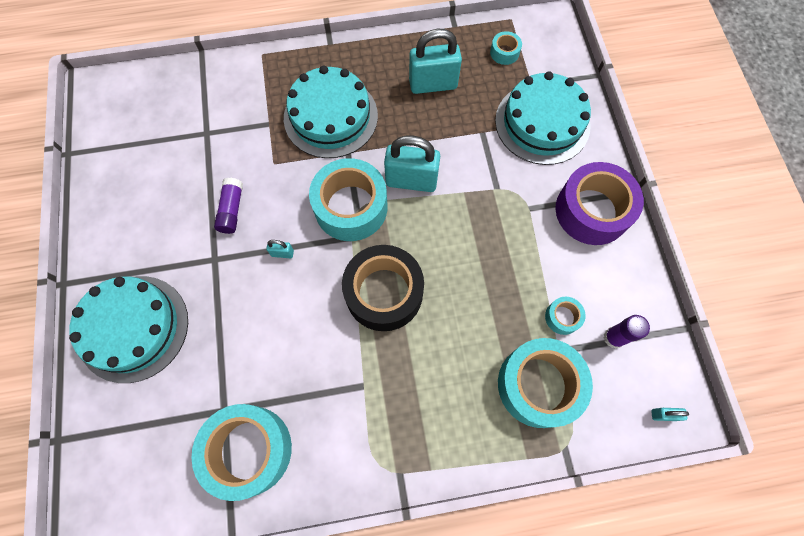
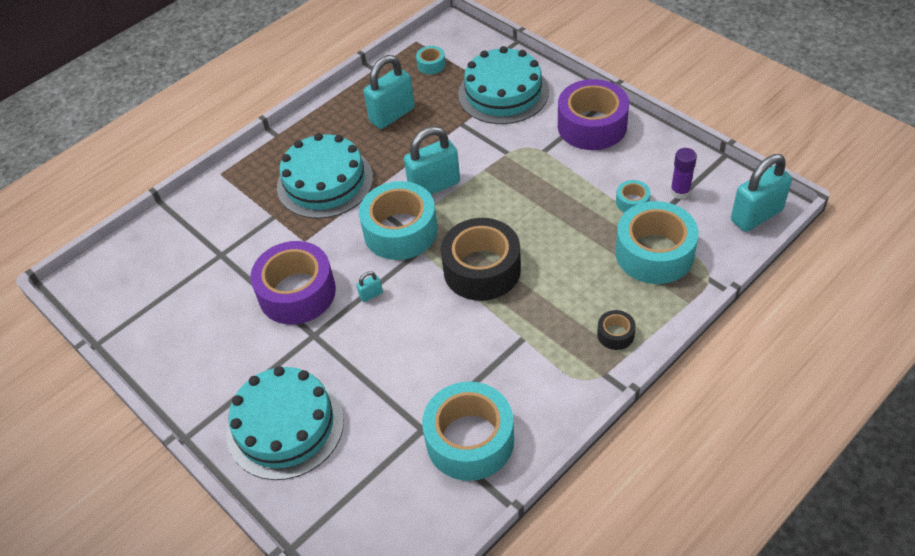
camera: 30 degrees left, 20 degrees down
purple glue stick [214,178,243,234] -> purple tape [250,241,336,325]
turquoise padlock [651,408,689,421] -> turquoise padlock [731,154,792,232], size x2.37
none -> black tape [597,310,636,350]

